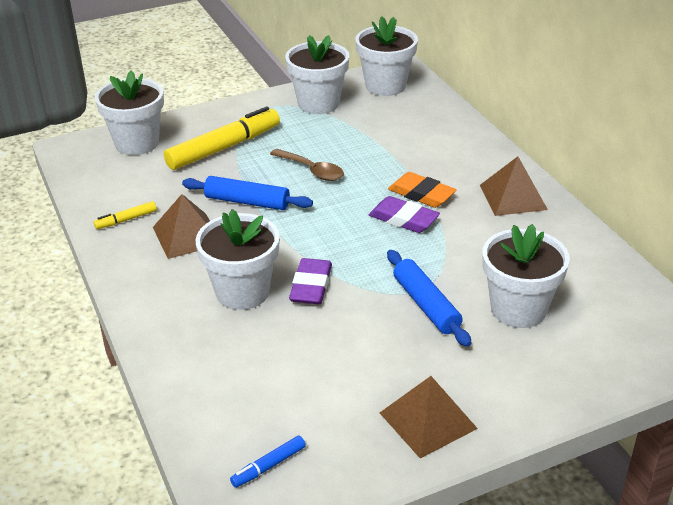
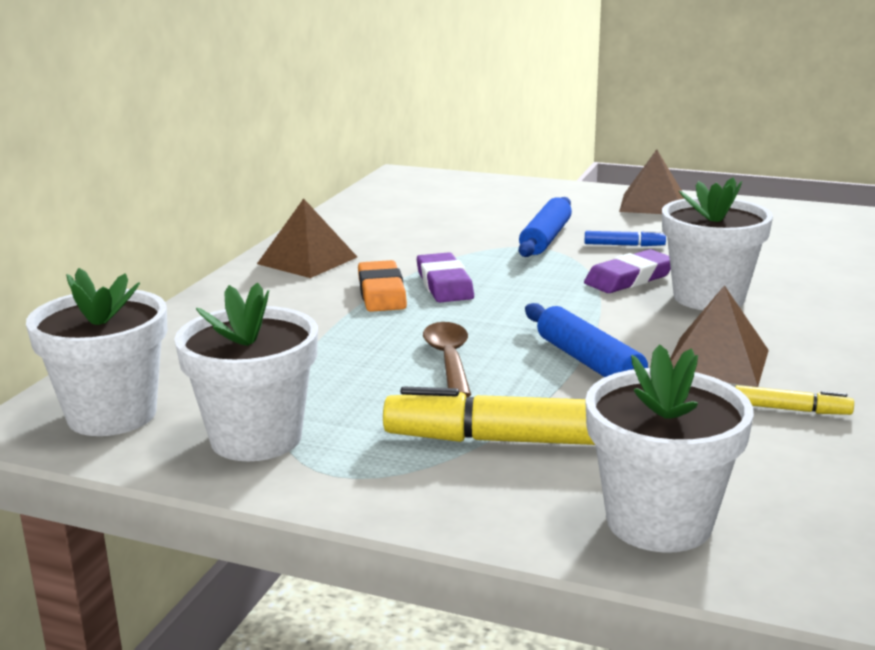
camera: 135 degrees left, 15 degrees down
blue marker [230,435,306,488] -> blue marker moved to [585,230,666,246]
white flower pot [483,224,570,328] -> none

